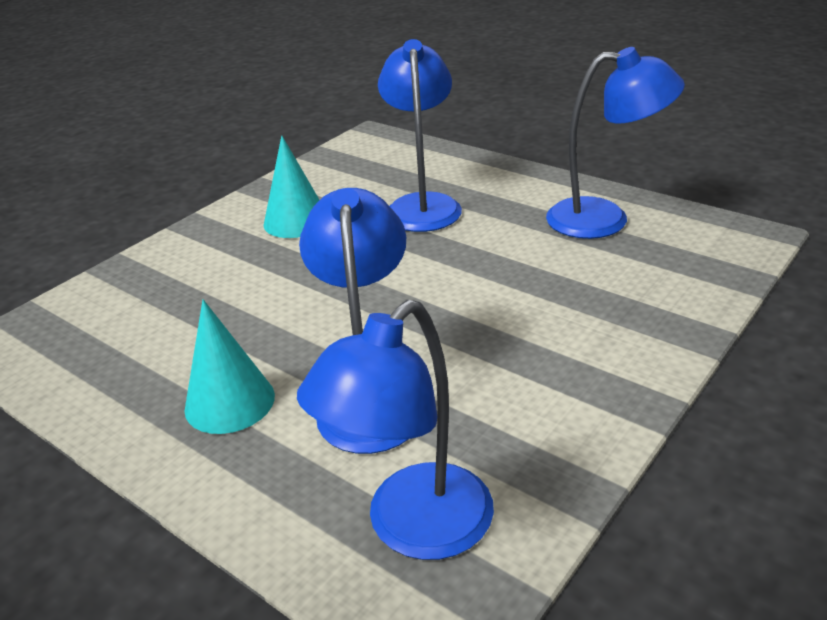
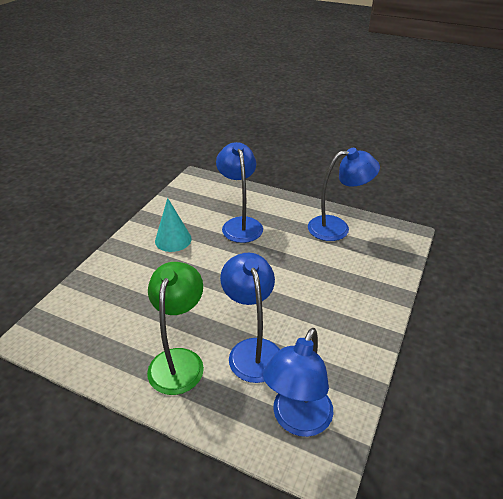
camera: 15 degrees left, 5 degrees up
turquoise cone [184,299,275,434] -> green lamp [147,262,204,395]

